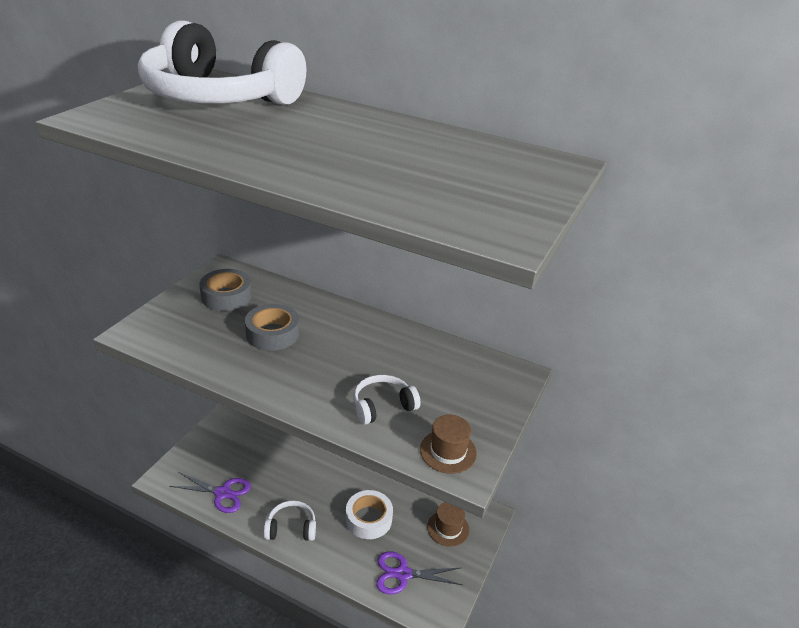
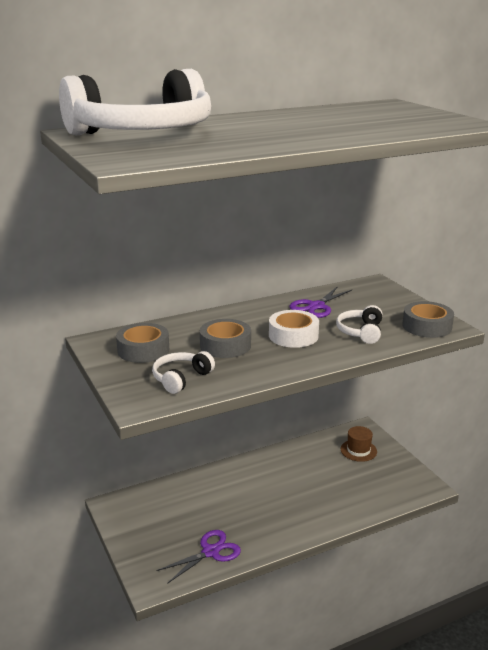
camera: 50 degrees left, 10 degrees down
white headphones [264,500,316,541] -> white headphones moved to [152,351,215,394]
white tape [346,490,393,539] -> white tape moved to [269,310,319,348]
purple scissors [376,551,462,594] -> purple scissors moved to [289,286,352,318]
brown hat [420,415,477,474] -> grey tape [402,301,454,338]

